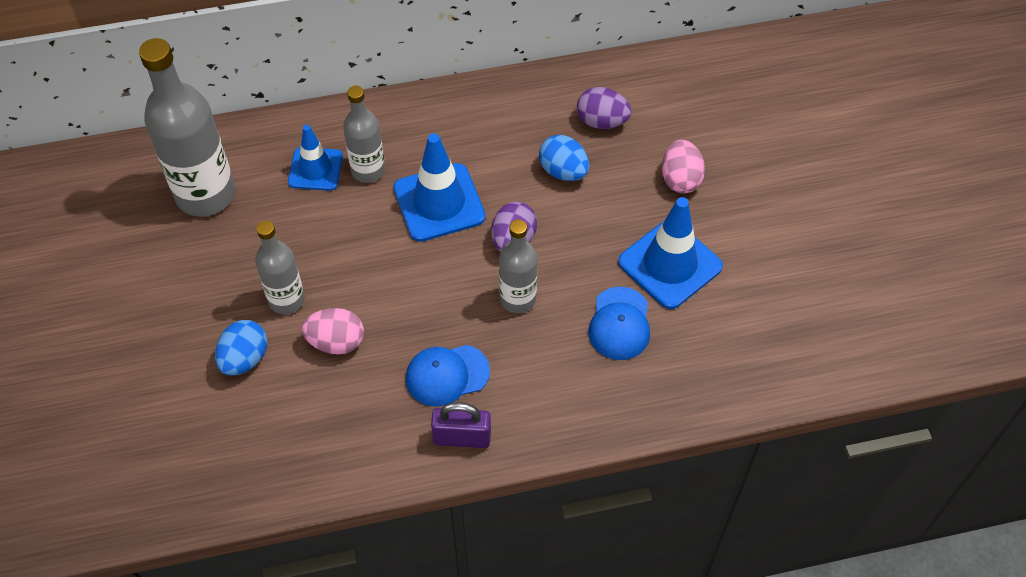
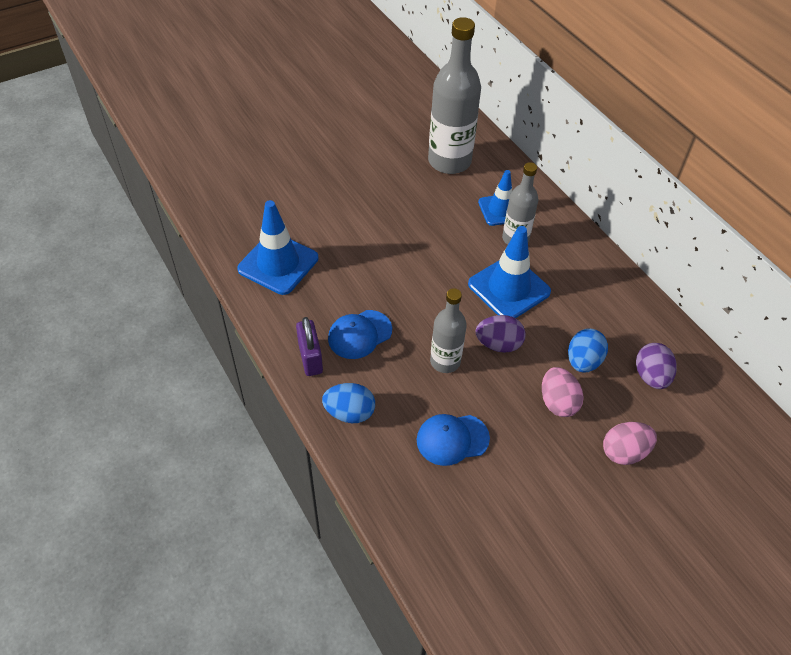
camera: 70 degrees right, 5 degrees down
blue egg [215,320,268,376] -> blue egg moved to [322,383,375,423]
grey bottle [255,220,305,314] -> none
pink egg [302,308,364,355] -> pink egg moved to [542,367,584,417]
blue cap [406,345,490,407] -> blue cap turned 90 degrees counterclockwise [328,310,392,359]
blue traffic cone [618,197,723,309] -> blue traffic cone moved to [237,200,318,295]

